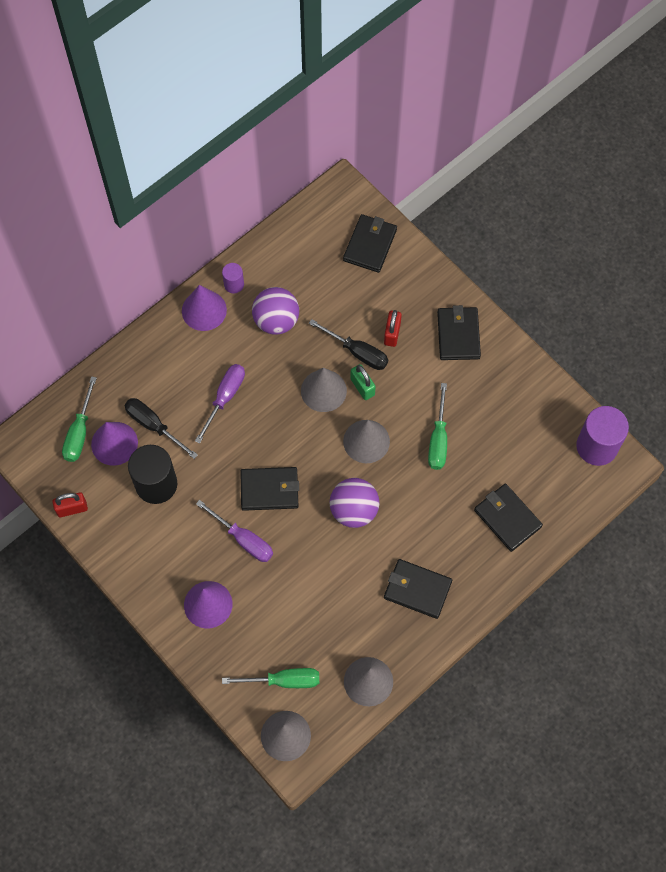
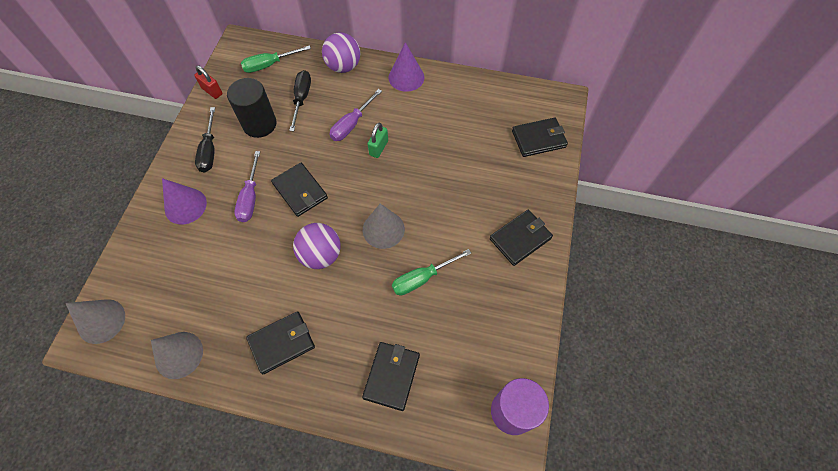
camera: 55 degrees right, 5 degrees down
purple cone [91,422,138,466] -> none
purple screwdriver [195,364,245,444] -> purple screwdriver turned 135 degrees clockwise [330,89,382,141]
purple cylinder [222,263,244,293] -> none
green screwdriver [222,668,319,688] -> none
purple ball [252,287,299,335] -> purple ball moved to [322,33,360,73]
grey cone [301,368,347,412] -> none
black screwdriver [309,319,388,370] -> black screwdriver moved to [195,107,215,173]
green padlock [350,364,376,400] -> green padlock moved to [368,123,388,158]
red padlock [384,310,402,347] -> none
black wallet [384,559,452,619] -> black wallet turned 75 degrees clockwise [246,311,315,374]

